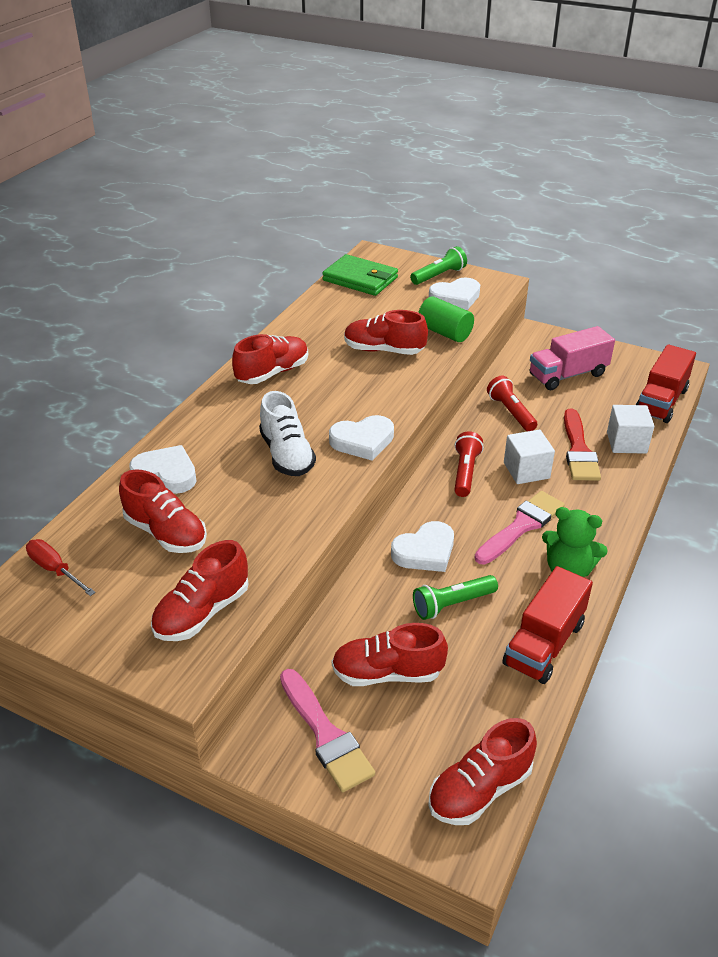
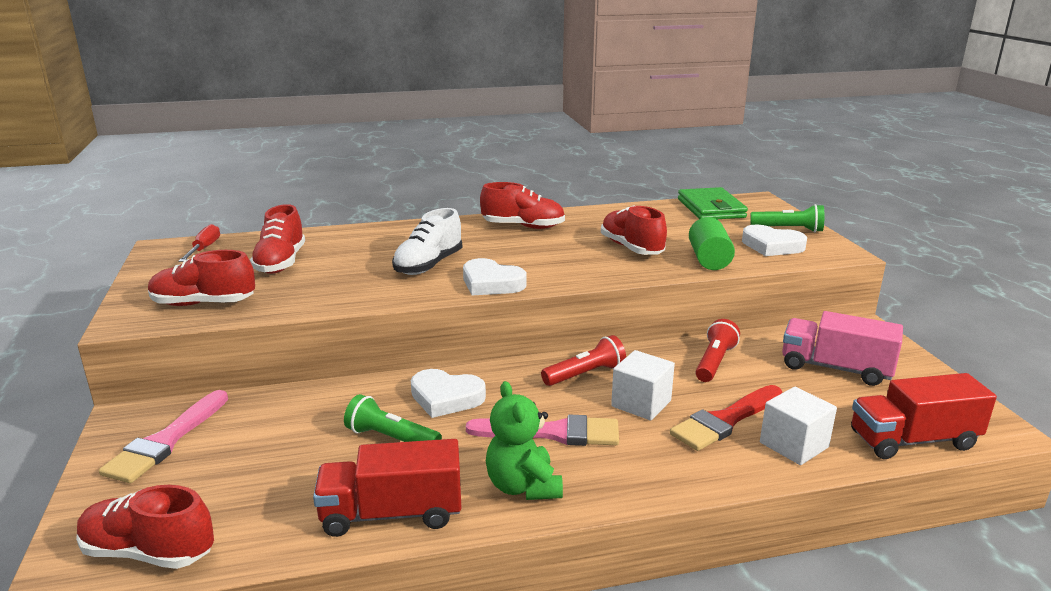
camera: 50 degrees right, 15 degrees down
white heart [129,445,197,494] -> none
red shoe [332,623,448,686] -> none

